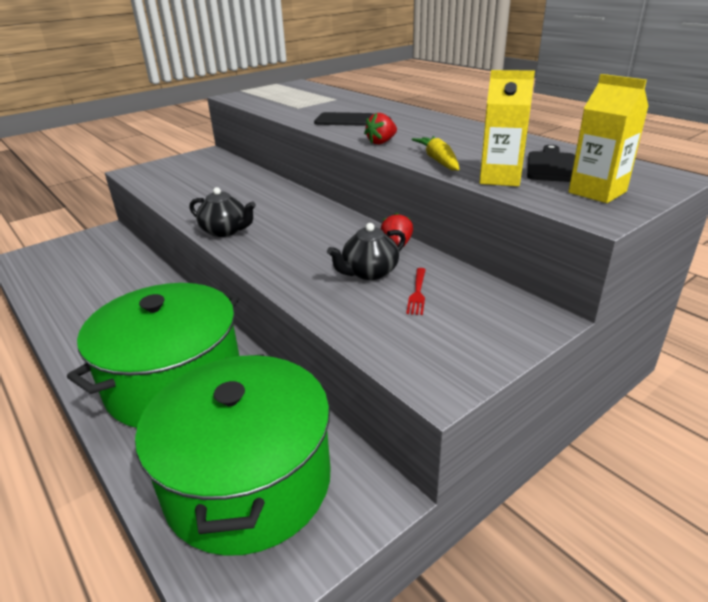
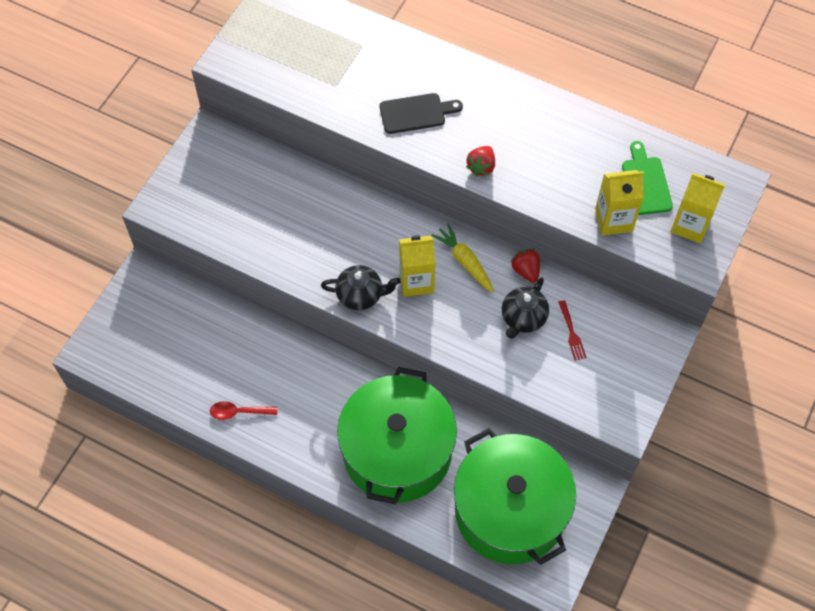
camera: 25 degrees left, 30 degrees up
yellow carrot [411,136,459,171] -> yellow carrot moved to [431,223,494,292]
black cutting board [527,145,575,182] -> green cutting board [622,141,673,215]
none -> red spoon [210,401,278,420]
none -> yellow carton [399,235,435,297]

